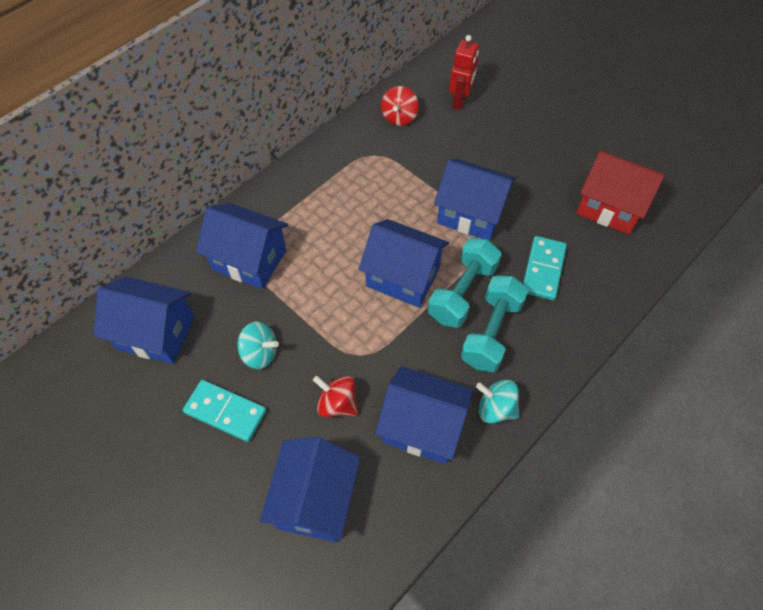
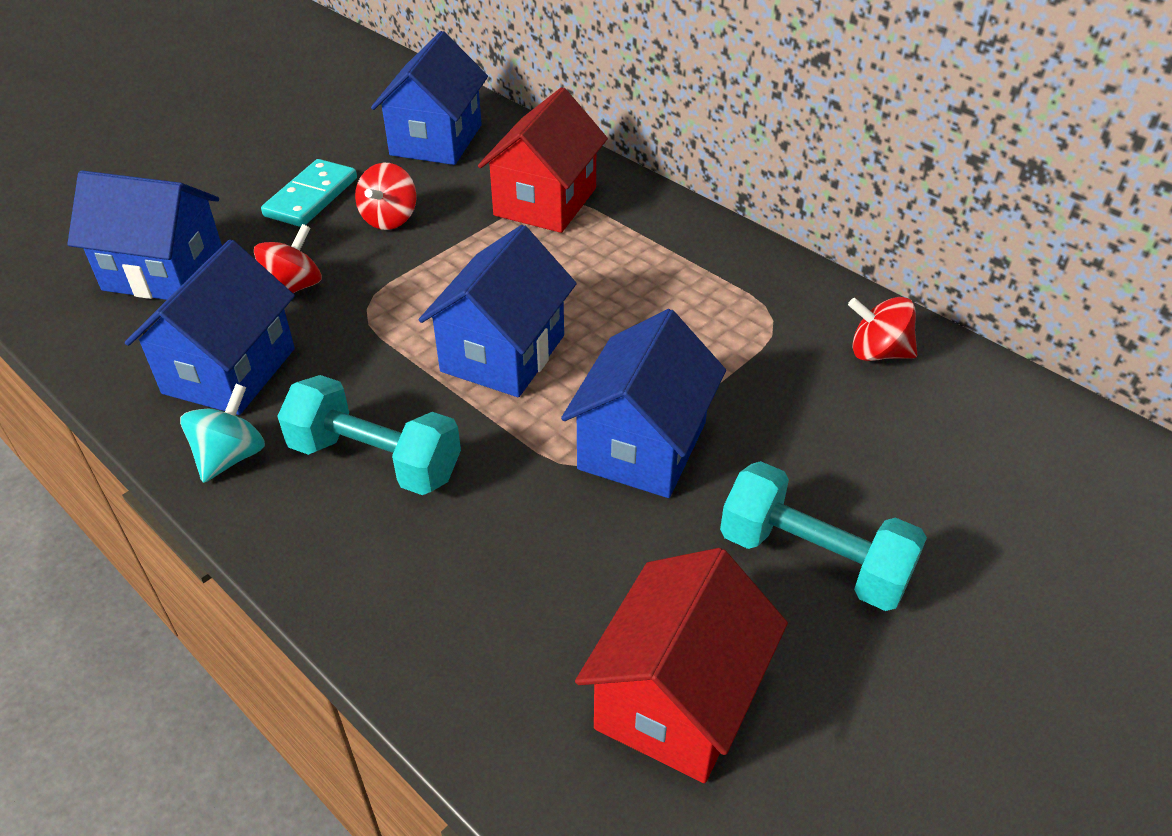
camera: 90 degrees right, 15 degrees down
blue house [196,203,288,289] -> red house [478,87,608,233]
turquoise spinning top [237,322,279,369] -> red spinning top [355,163,417,230]
turquoise dumbbell [428,238,502,328] -> turquoise dumbbell moved to [720,461,927,611]
red robot [449,35,479,110] -> none
turquoise domino [523,236,567,300] -> none

